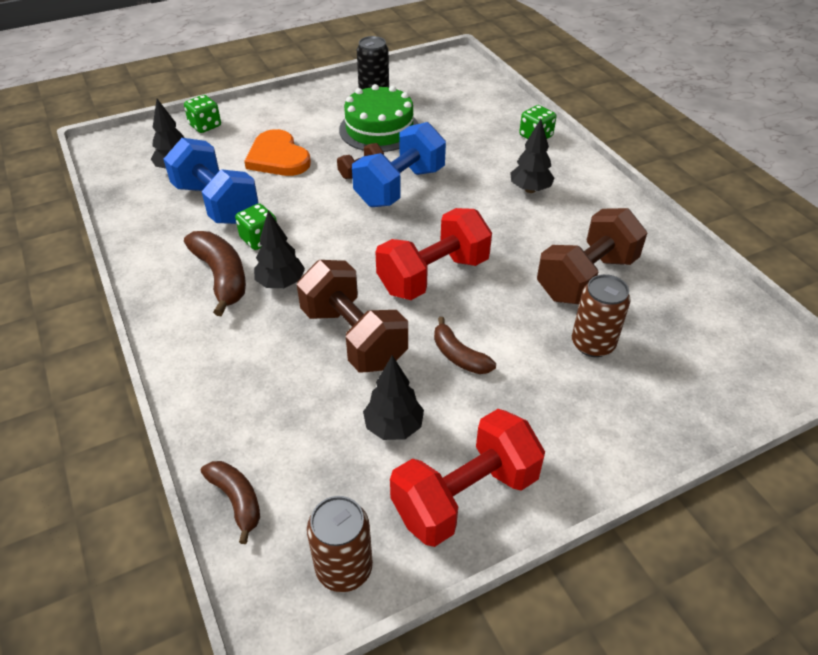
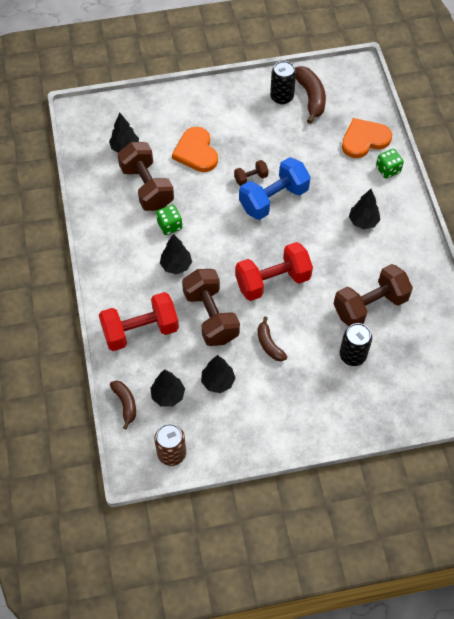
camera: 15 degrees right, 15 degrees up
blue dumbbell [163,138,259,224] -> brown dumbbell [117,142,174,211]
green dice [184,95,221,133] -> none
brown banana [184,231,246,316] -> brown banana moved to [295,66,326,124]
green cake [339,84,419,152] -> none
red dumbbell [390,409,545,547] -> red dumbbell moved to [99,292,179,351]
brown can [572,274,631,357] -> black can [340,323,372,366]
none -> black tree [150,369,185,407]
none -> orange heart [342,118,392,158]

